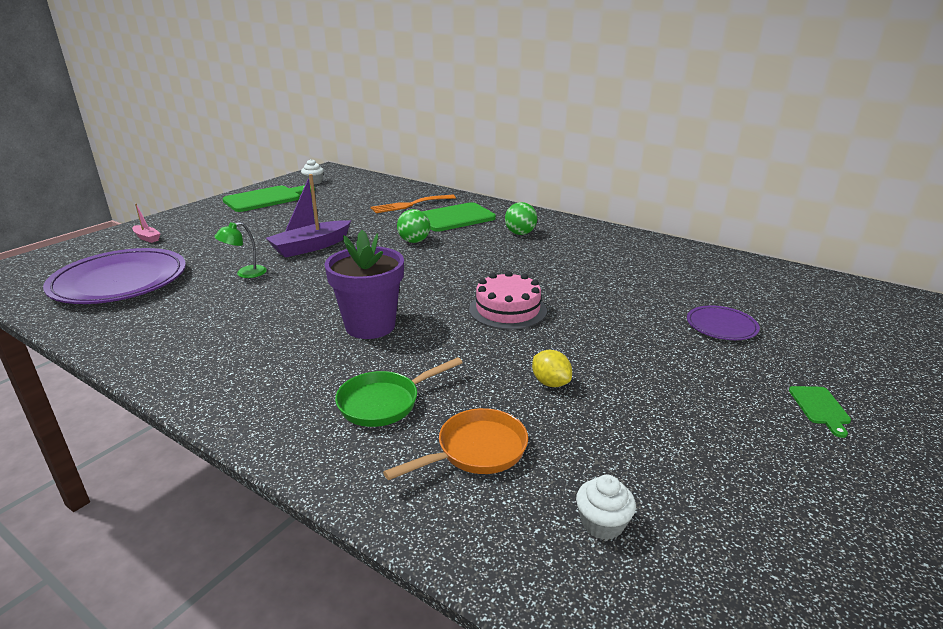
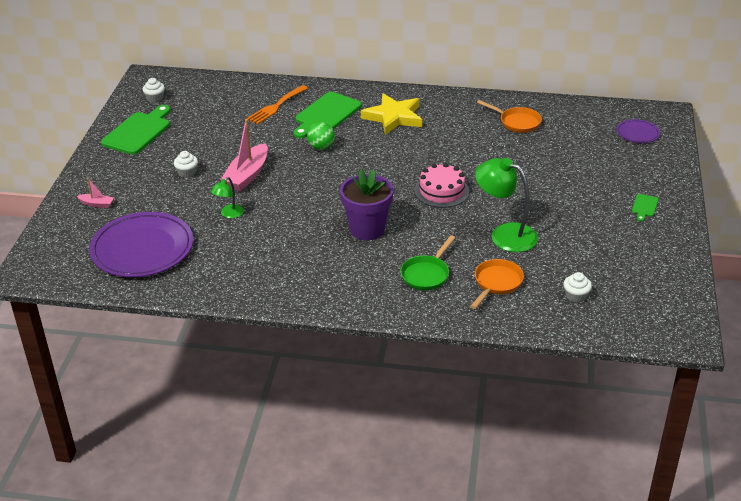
camera: 25 degrees left, 10 degrees up
purple boat [266,174,351,258] -> pink boat [221,119,268,191]
green ball [505,202,537,235] -> yellow star [361,93,422,135]
yellow lemon [532,350,572,387] -> green lamp [475,158,538,252]
purple plate [687,305,760,340] -> purple plate moved to [616,119,660,143]
green cutting board [789,386,851,438] -> green cutting board turned 45 degrees clockwise [632,194,659,222]
none -> white cupcake [174,151,198,178]
none -> orange pan [477,100,542,133]

